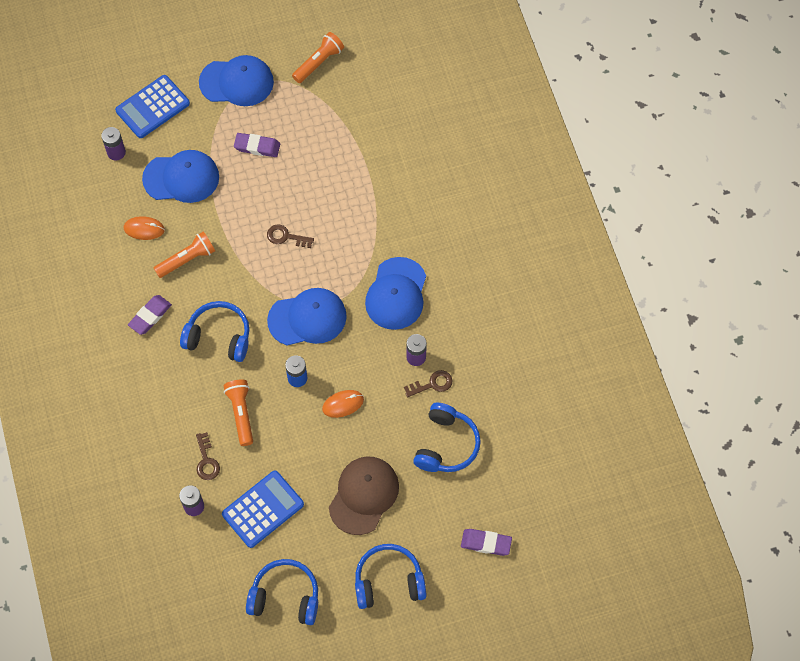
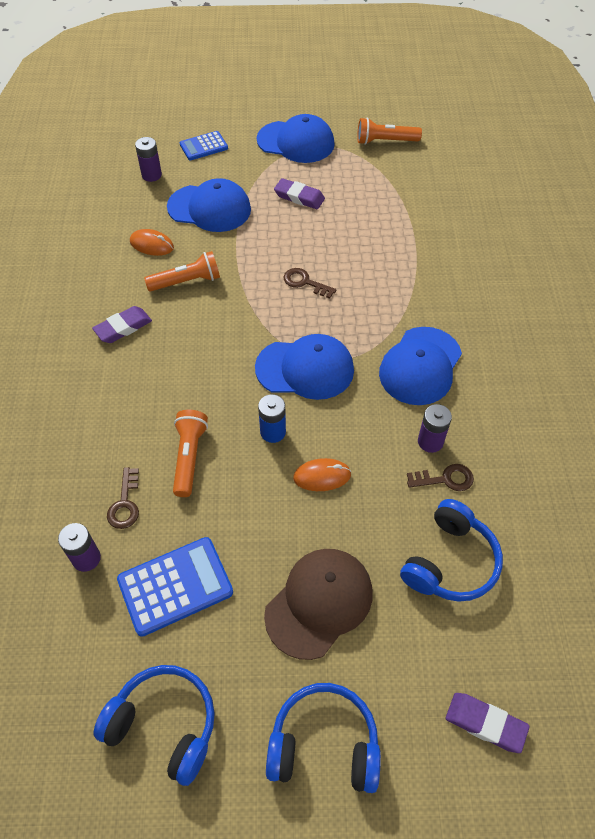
camera: 15 degrees right, 10 degrees down
blue calculator [115,75,190,138] -> blue calculator [180,131,228,160], size x0.63
blue headphones [180,301,249,362] -> none
orange flashlight [292,32,344,83] -> orange flashlight turned 150 degrees counterclockwise [357,118,422,145]

